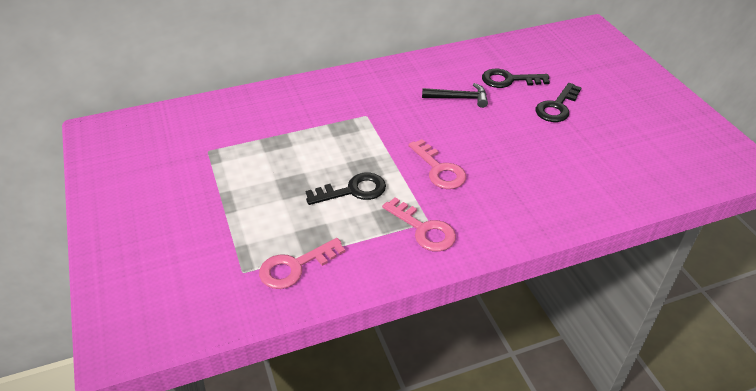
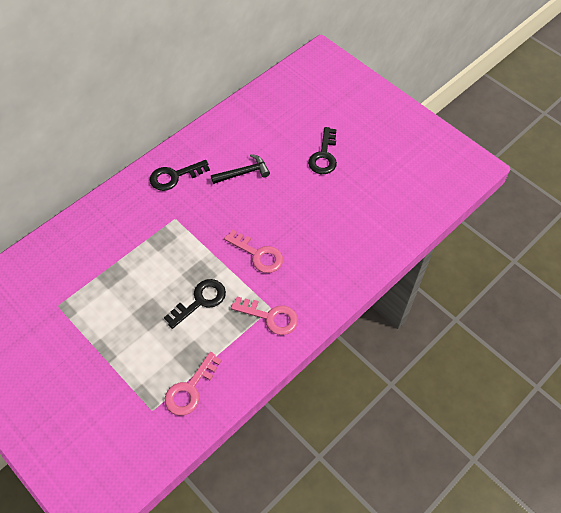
camera: 25 degrees left, 15 degrees up
black key [482,69,550,88] -> black key moved to [150,160,210,191]

